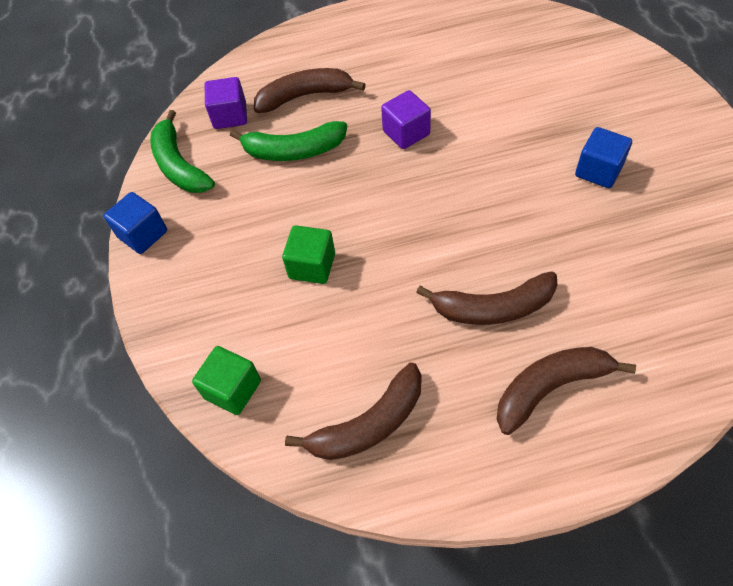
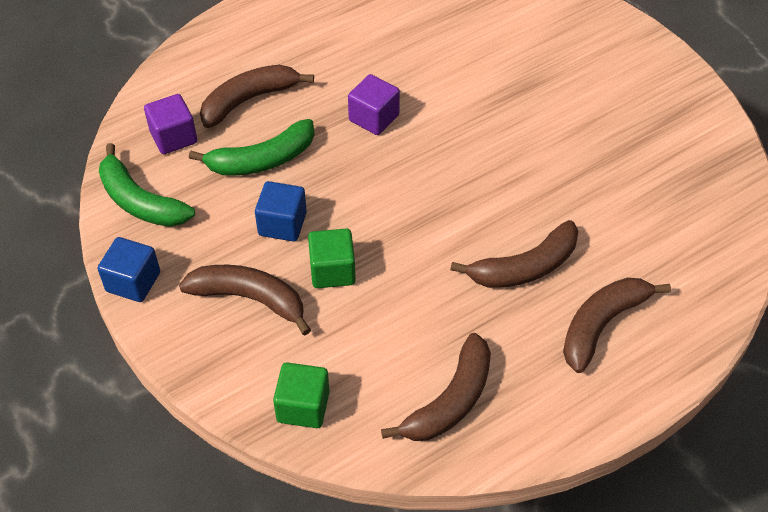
camera: 25 degrees left, 5 degrees down
blue cube [575,127,632,188] -> blue cube moved to [255,181,307,242]
none -> brown banana [179,265,311,335]

